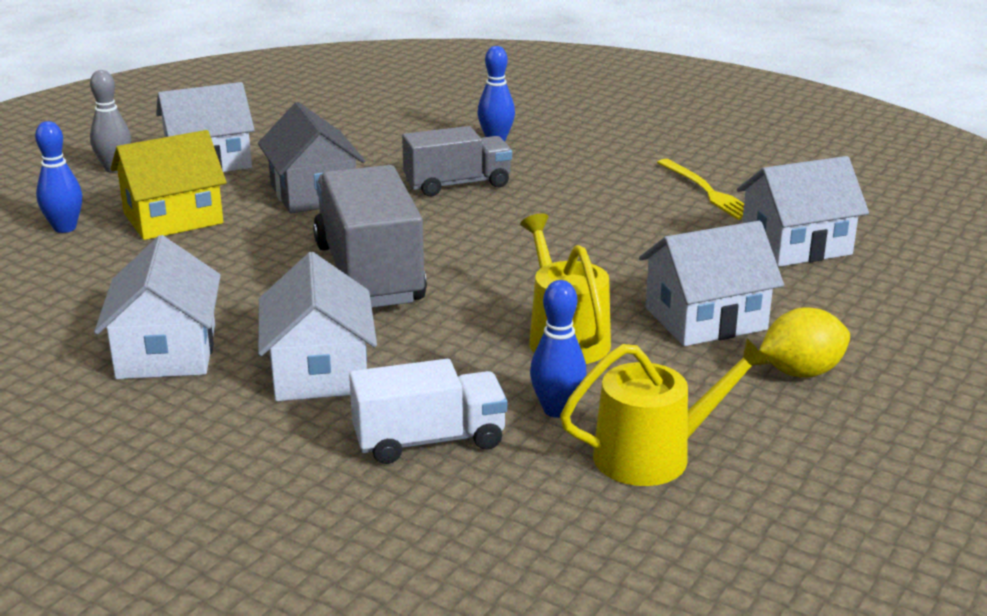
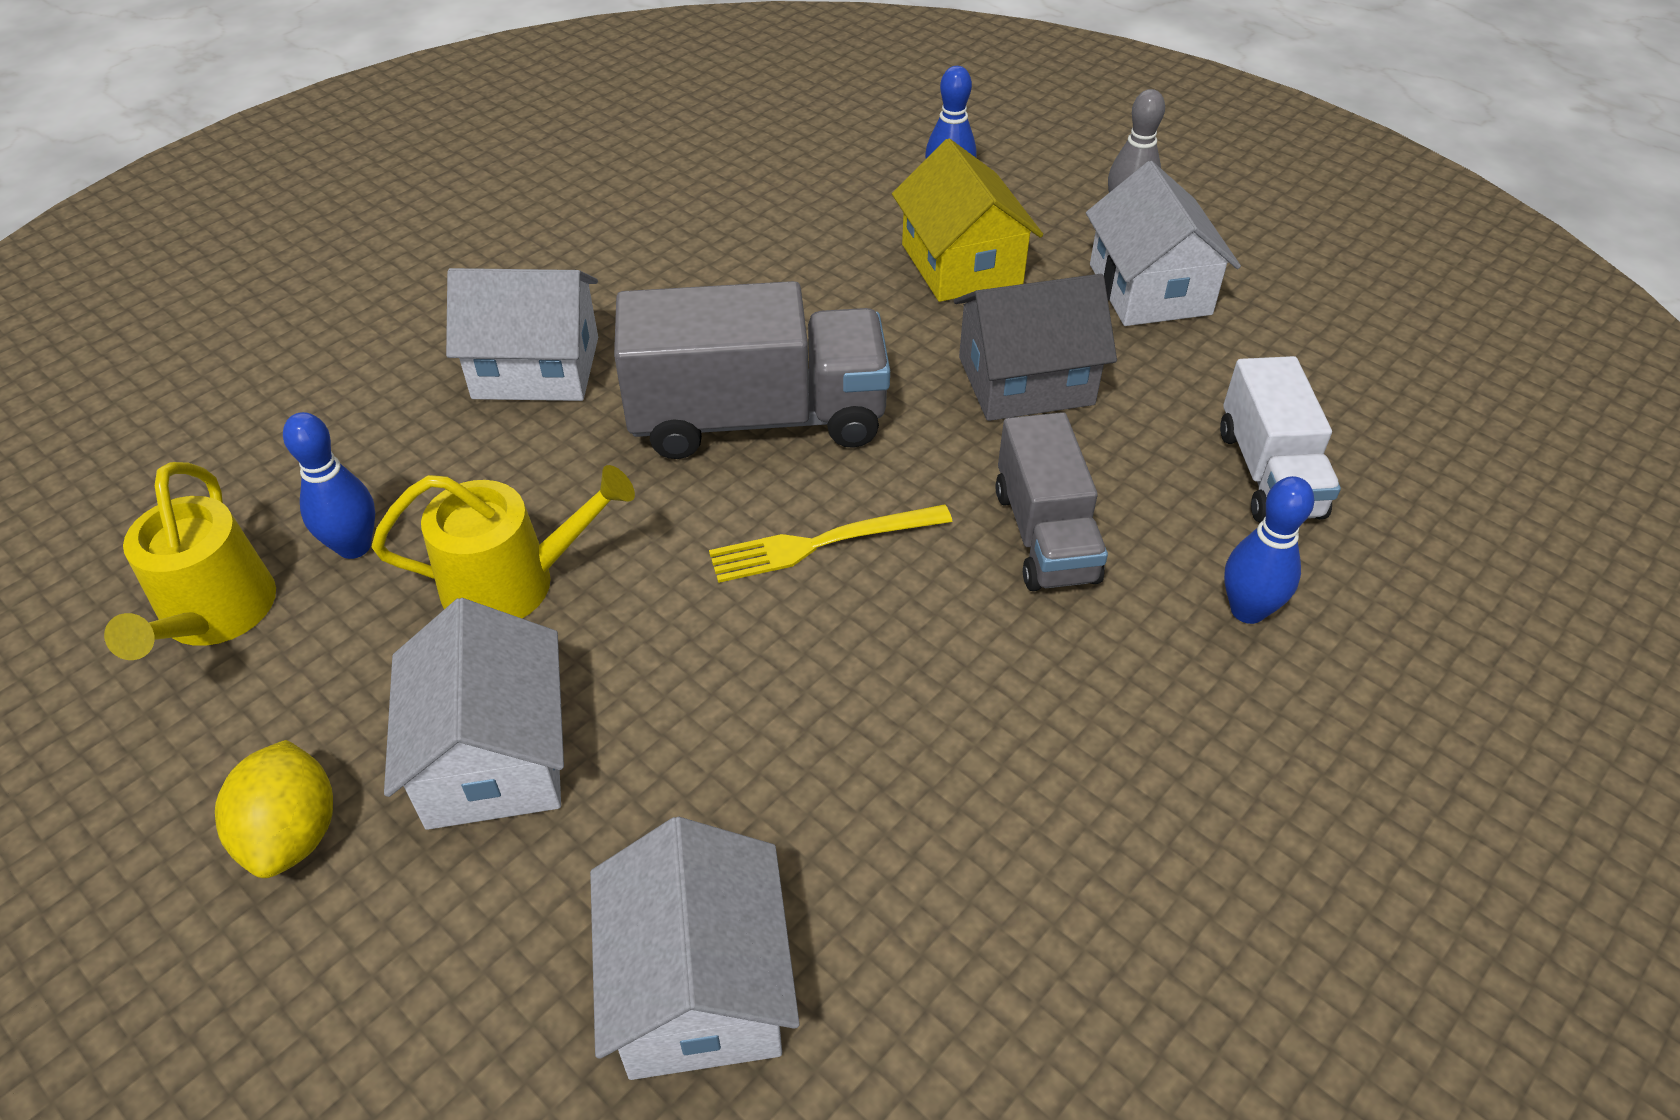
camera: 100 degrees right, 20 degrees up
white house [94,235,221,379] -> none
white truck [349,359,507,464] -> white truck moved to [1220,356,1341,523]
yellow fork [657,159,744,220] -> yellow fork moved to [709,504,952,583]

